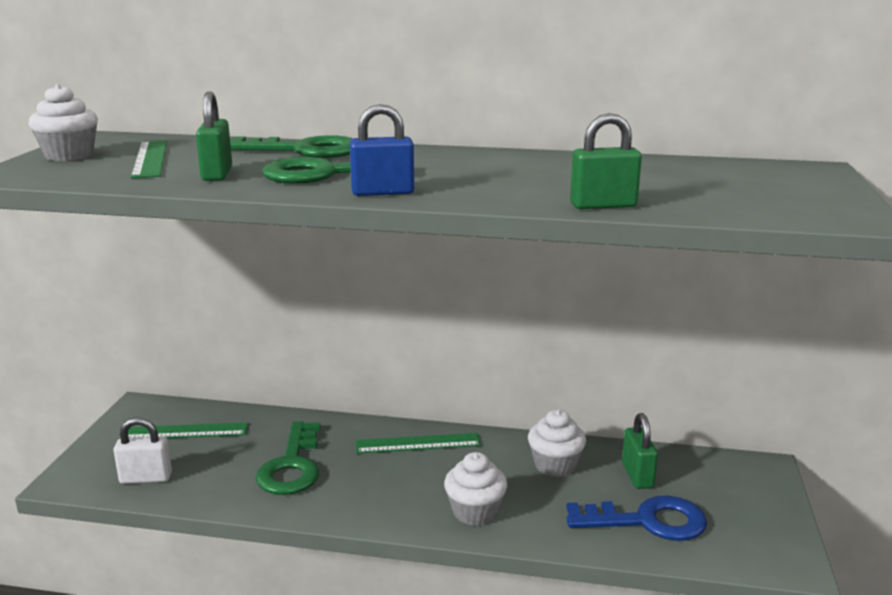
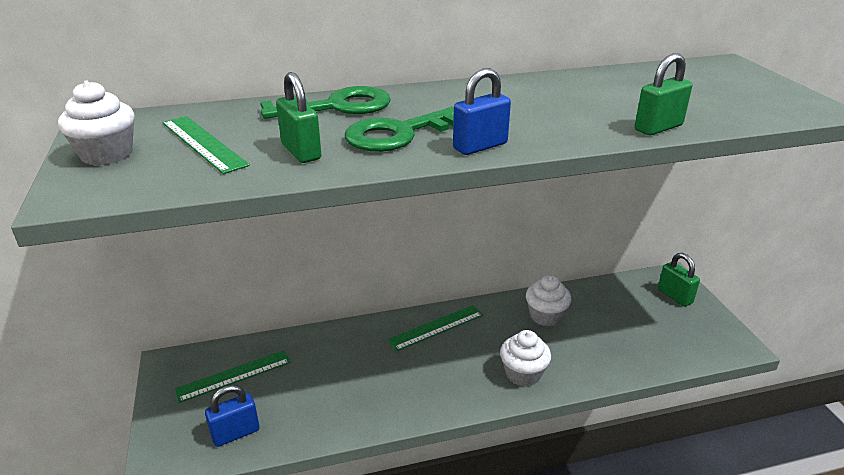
camera: 25 degrees left, 10 degrees up
white padlock [114,417,172,484] -> blue padlock [205,385,259,447]
green key [256,421,321,495] -> none
blue key [566,496,707,541] -> none
green padlock [622,413,658,489] -> green padlock moved to [658,253,700,307]

